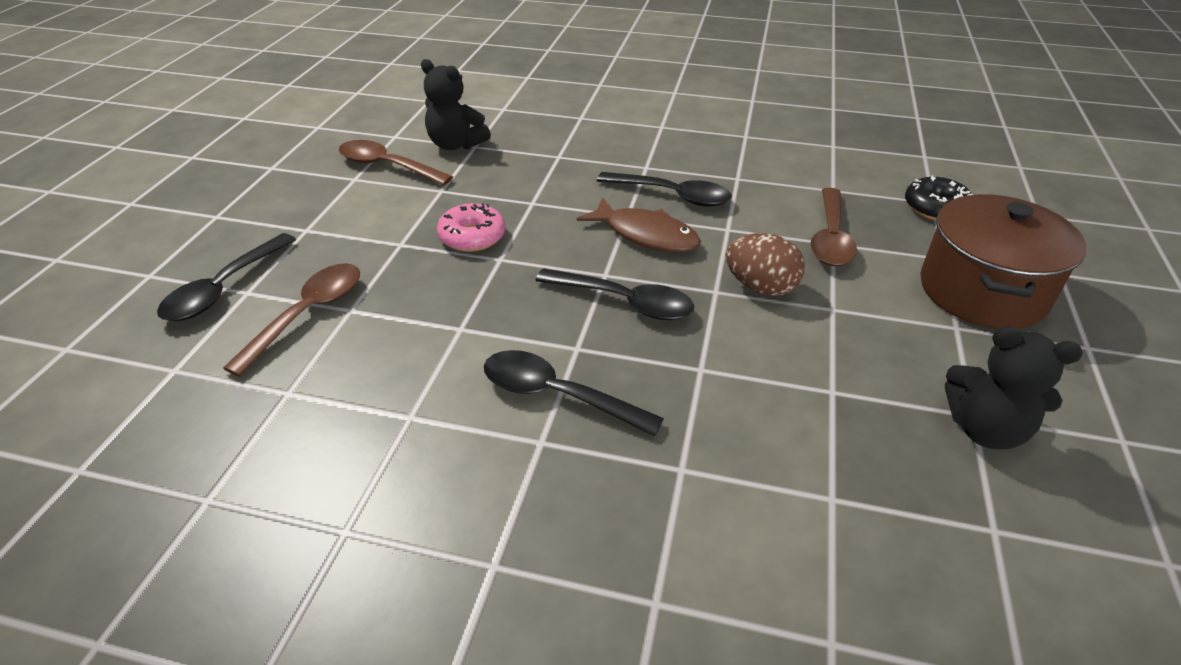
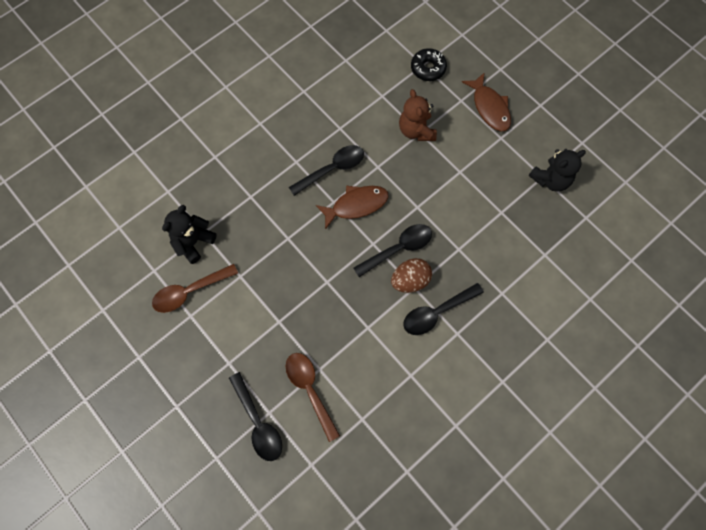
camera: 55 degrees left, 30 degrees up
black teddy bear [421,59,491,150] -> black teddy bear turned 150 degrees clockwise [162,205,217,264]
pink donut [437,203,505,252] -> none
brown egg [726,233,805,296] -> brown egg moved to [391,258,432,293]
brown spoon [810,188,857,266] -> brown teddy bear [399,89,437,141]
brown pot [920,194,1086,329] -> brown fish [462,72,511,131]

